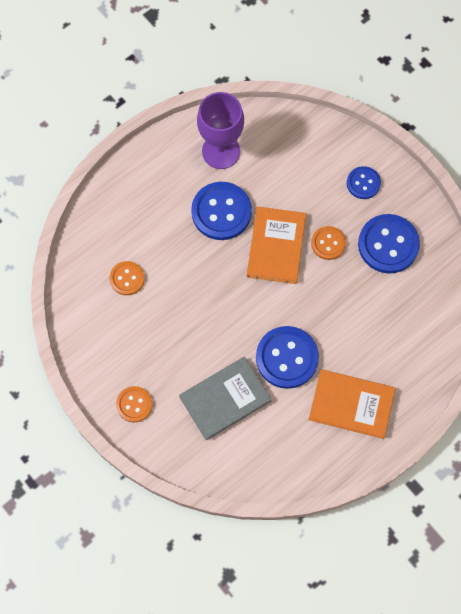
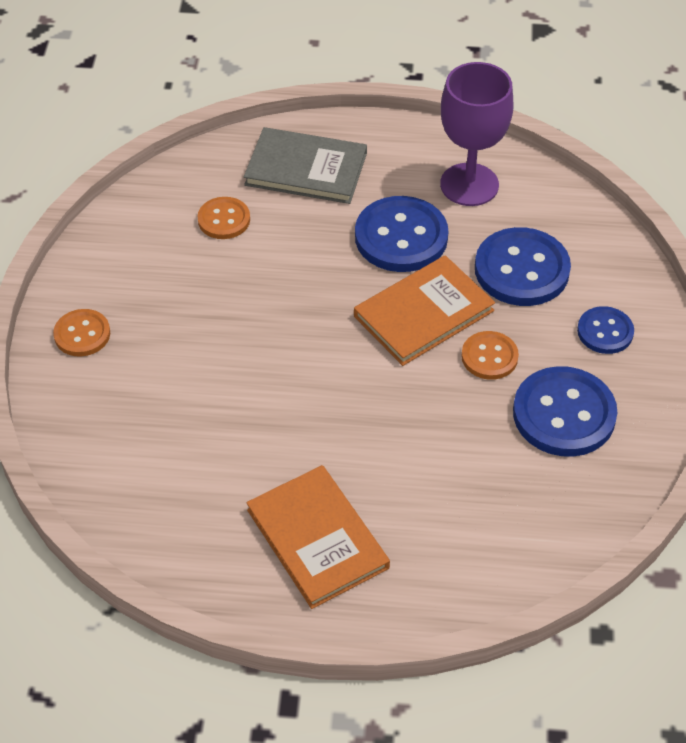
camera: 45 degrees right, 20 degrees down
grey book [179,357,272,441] -> grey book moved to [244,127,367,204]
blue button [256,326,319,389] -> blue button moved to [475,227,571,306]

